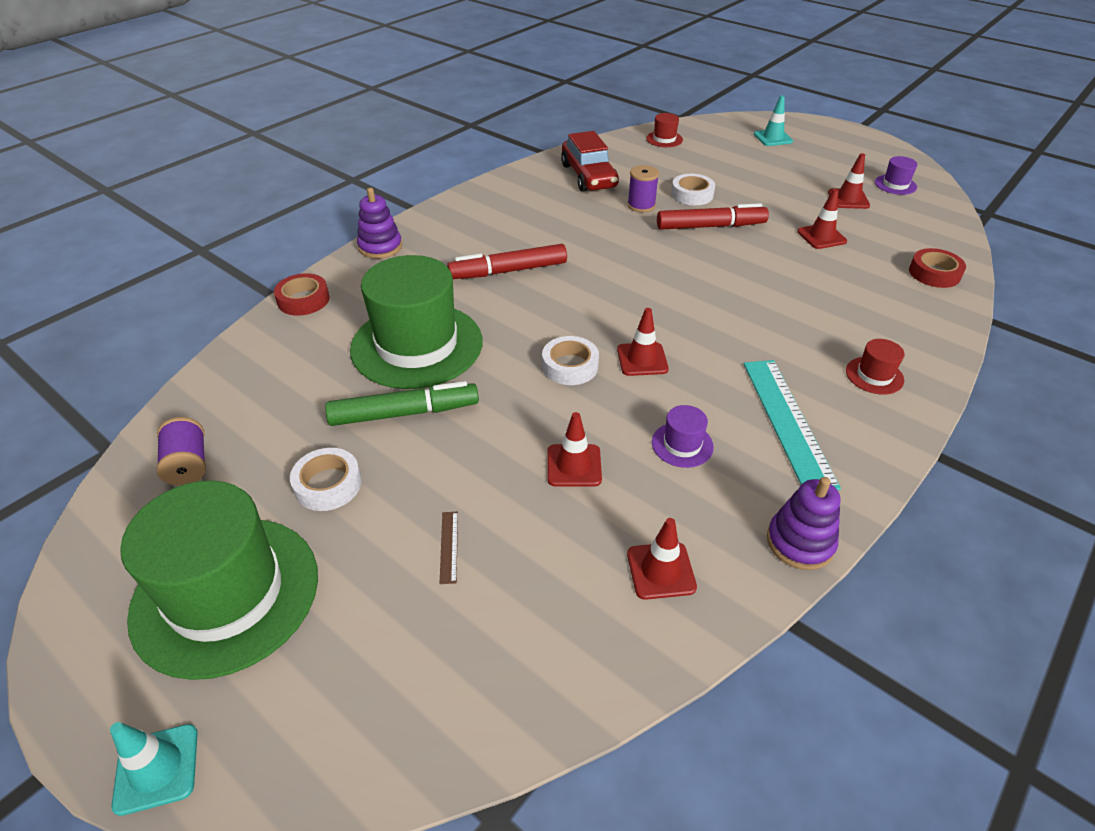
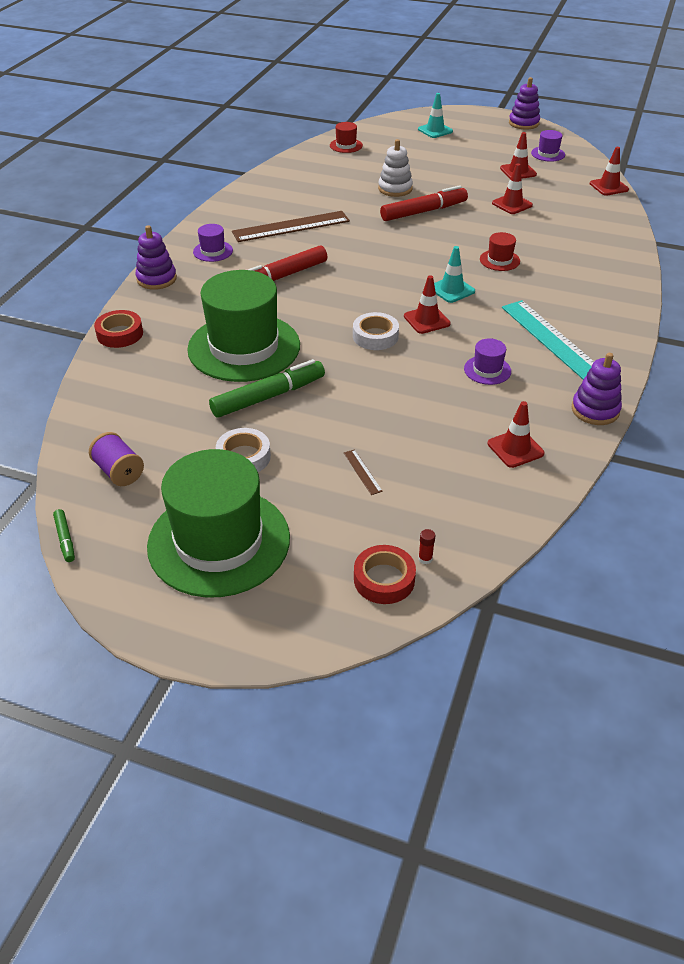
camera: 20 degrees left, 0 degrees up
turquoise traffic cone [110,722,198,816] -> turquoise traffic cone moved to [434,246,475,303]
red traffic cone [547,412,602,486] -> red traffic cone moved to [590,147,629,196]
red car [561,131,619,192] -> none
purple spool [627,165,659,212] -> none
white tape [671,174,715,205] -> white stacking toy [378,139,413,197]
red hat [846,339,905,395] -> red hat moved to [480,232,520,271]
red tape [909,248,966,288] -> red tape moved to [354,545,416,604]
none -> green marker [53,509,75,562]
none -> purple hat [193,224,233,262]
none -> brown ruler [232,211,350,242]
none -> red glue stick [418,529,436,564]
none -> purple stacking toy [509,77,540,130]

